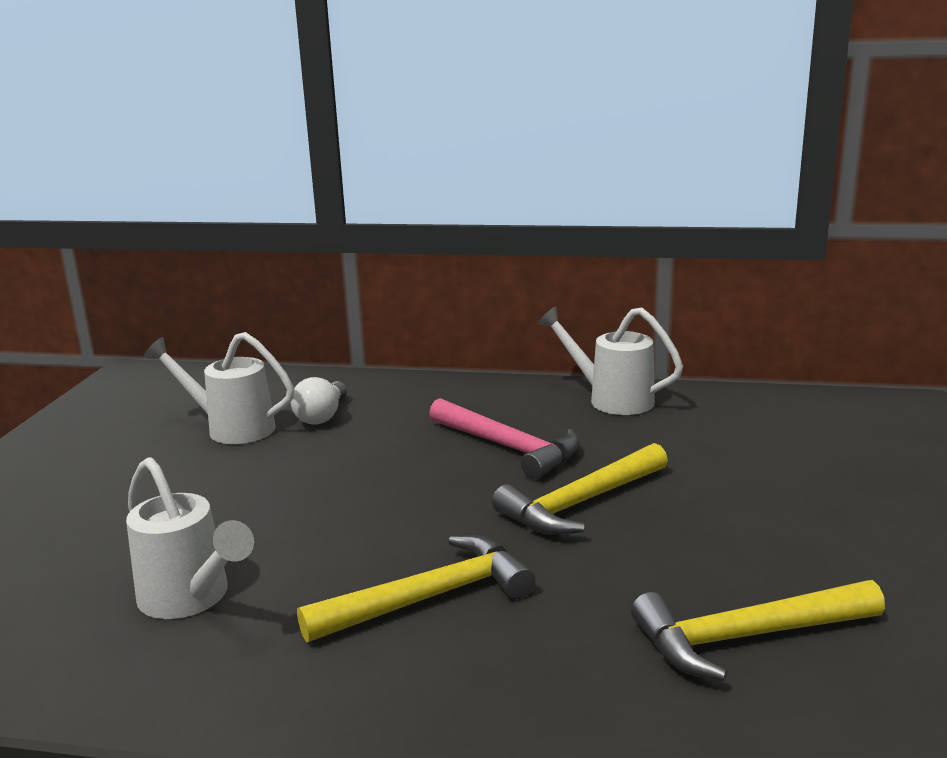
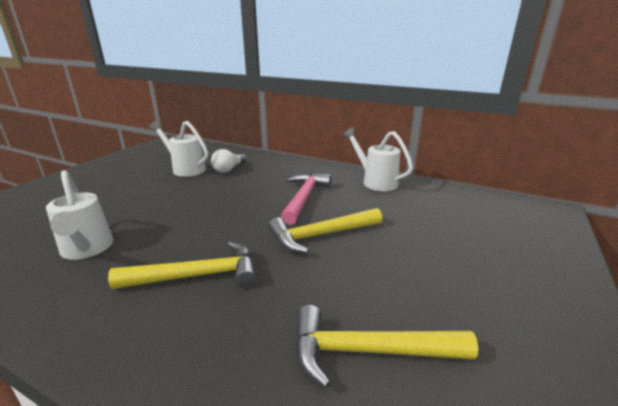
camera: 15 degrees right, 5 degrees up
pink hammer [429,398,580,480] -> pink hammer turned 135 degrees counterclockwise [281,173,332,225]

